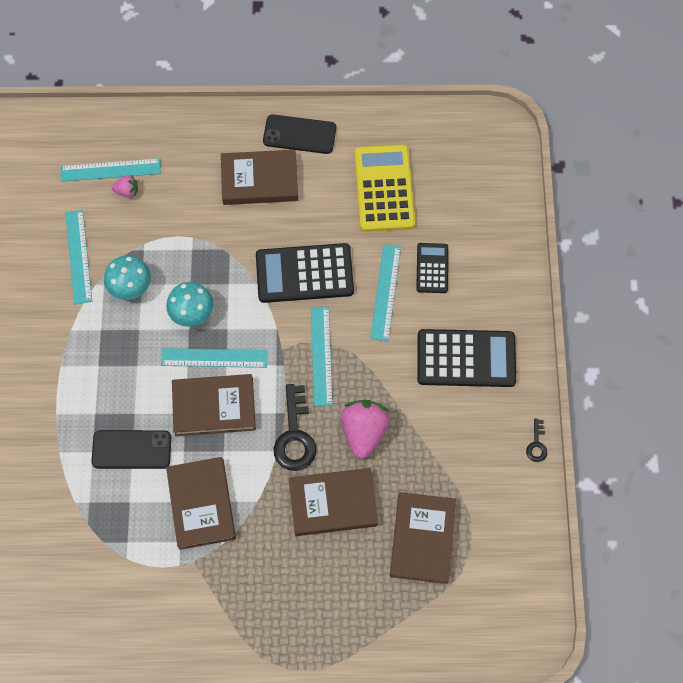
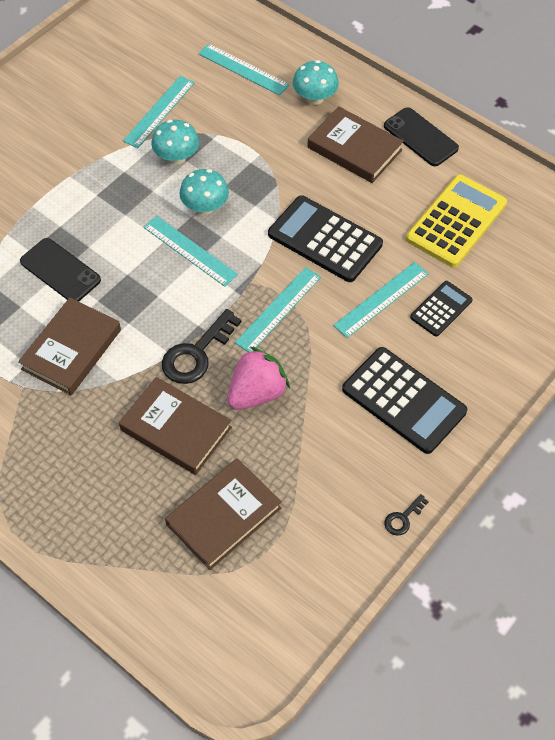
camera: 40 degrees right, 10 degrees down
pink strawberry [112,175,138,198] -> none
brown book [172,374,256,436] -> none
none -> turquoise mushroom [293,60,339,105]

